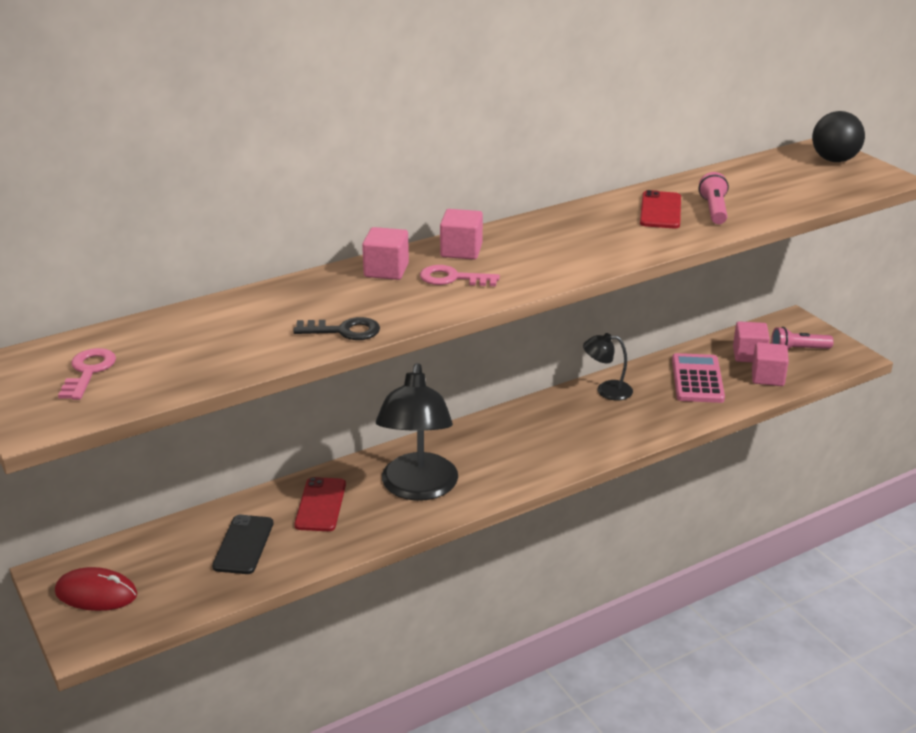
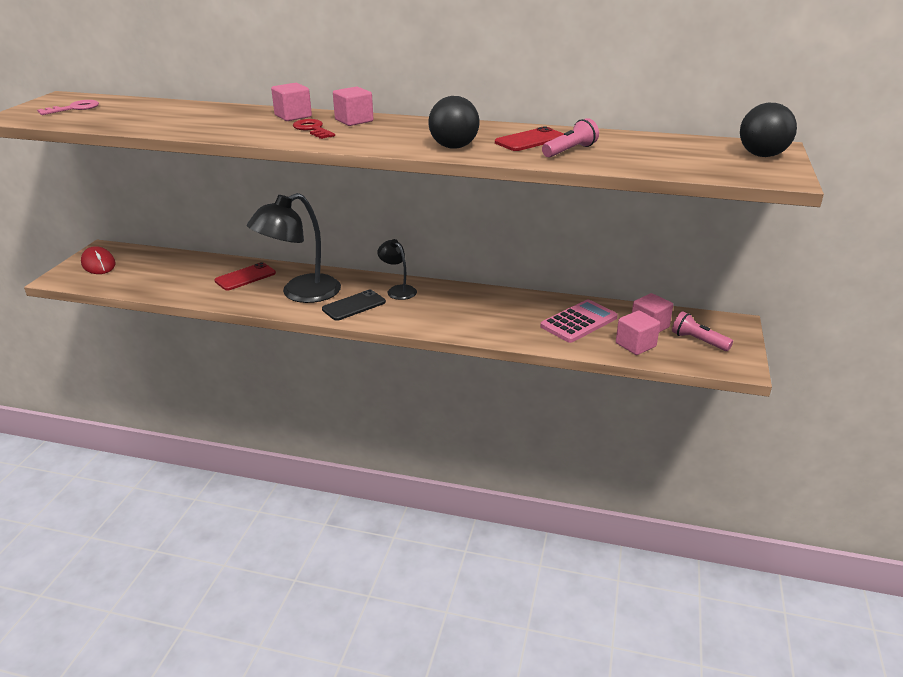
camera: 45 degrees right, 0 degrees up
black phone [212,515,273,574] -> black phone moved to [322,290,386,321]
black key [293,317,380,340] -> none
pink key [420,265,500,286] -> red key [293,119,335,139]
black lamp [583,333,633,400] -> black lamp moved to [377,239,417,300]
none -> black ball [428,96,479,149]

